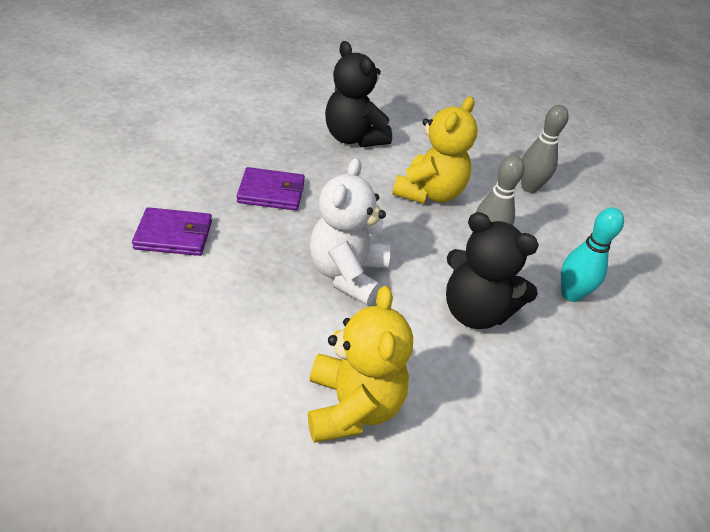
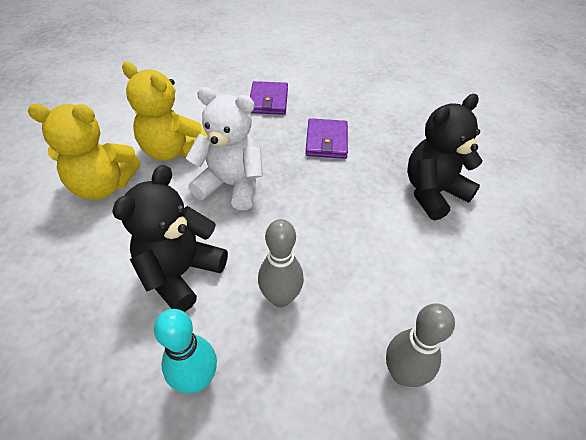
camera: 95 degrees right, 5 degrees up
yellow teddy bear [392,96,478,203] -> yellow teddy bear moved to [122,62,208,161]

